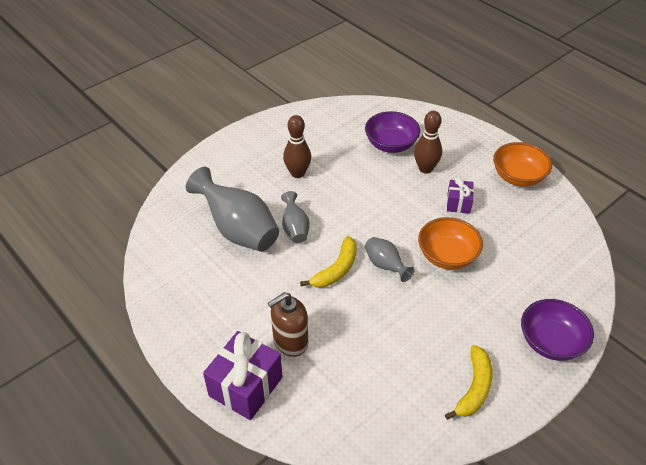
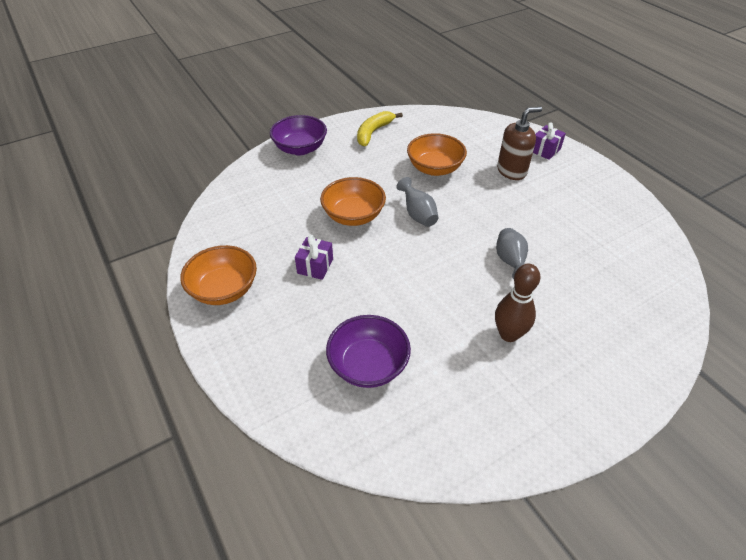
camera: 170 degrees left, 0 degrees up
grey vase [186,167,279,252] -> none
purple gift [203,331,283,420] -> purple gift [533,122,566,160], size x0.55
yellow banana [300,236,357,288] -> none
brown bowling pin [414,111,442,174] -> none
none -> orange bowl [407,133,467,176]

